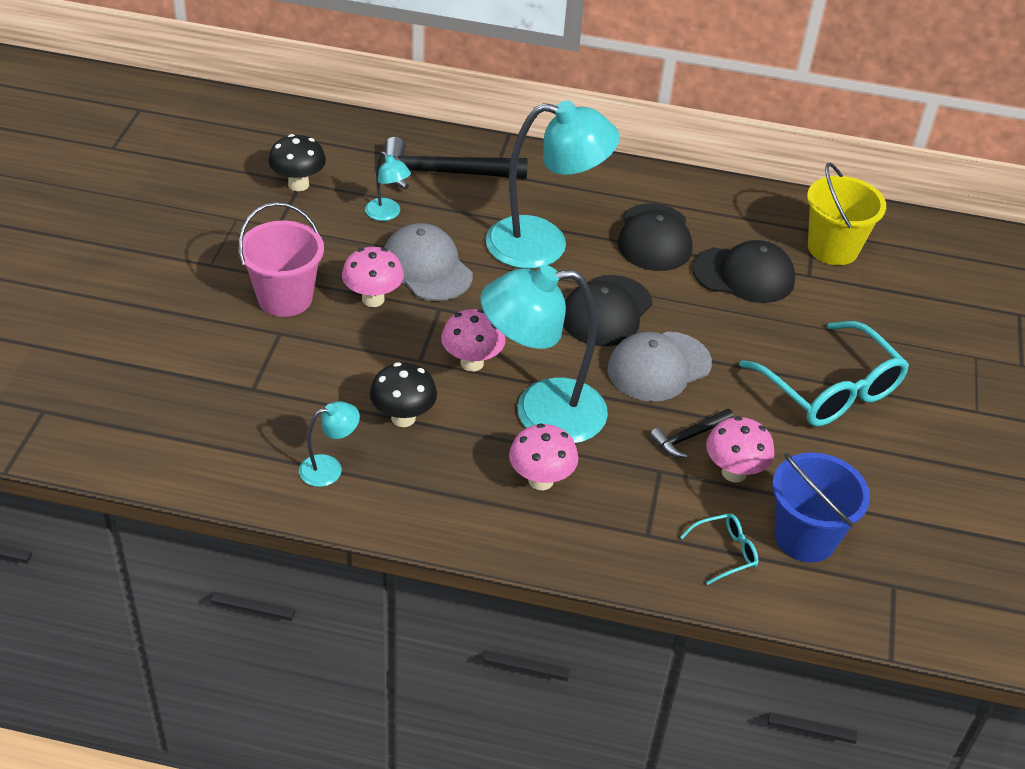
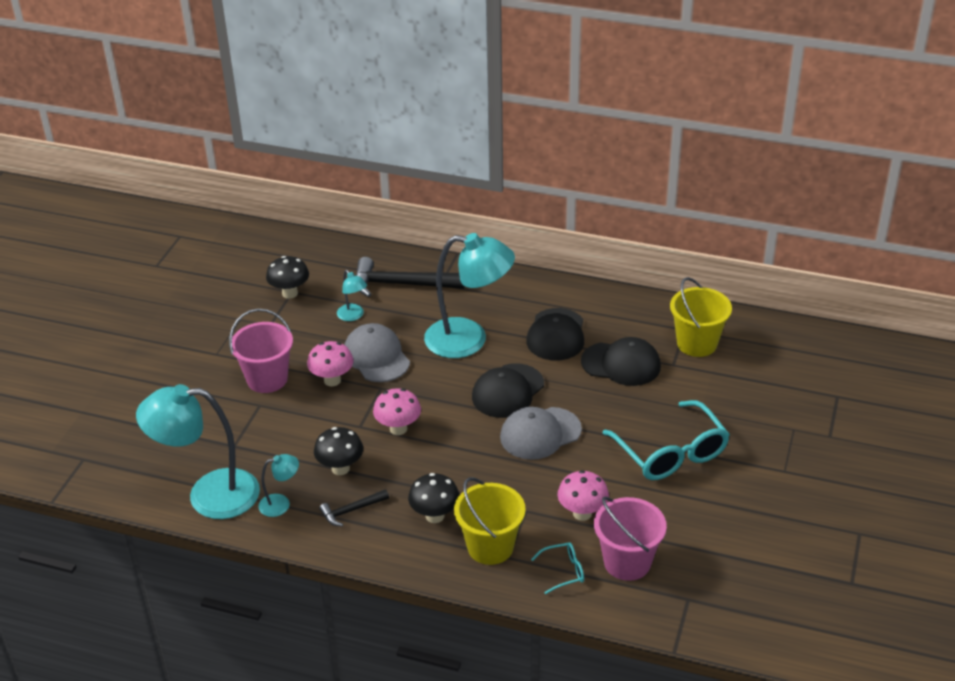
camera: 10 degrees right, 5 degrees down
turquoise lamp [480,265,608,443] -> turquoise lamp moved to [136,384,260,519]
pink mushroom [509,423,578,490] -> black mushroom [408,473,459,523]
black hammer [650,409,734,458] -> black hammer moved to [320,489,389,526]
blue bucket [772,453,870,562] -> pink bucket [594,496,667,581]
none -> yellow bucket [454,477,526,565]

